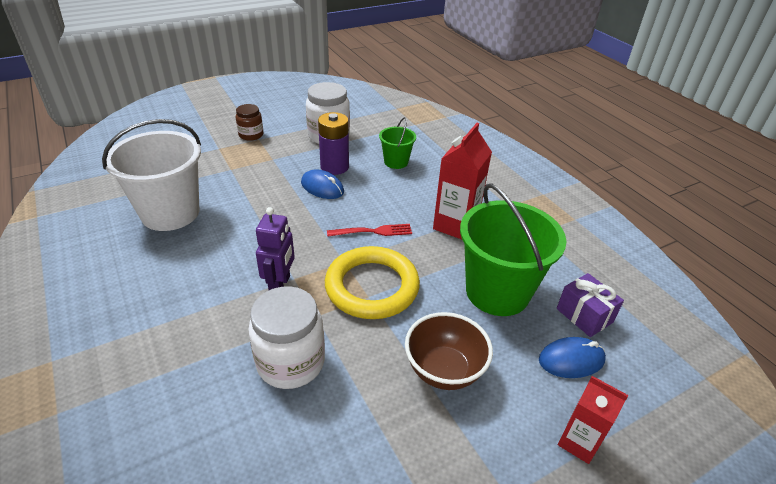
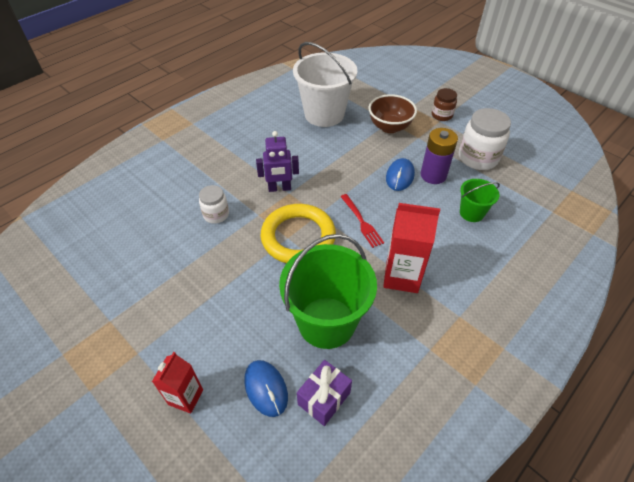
camera: 75 degrees right, 10 degrees up
white jar [248,286,325,389] -> white jar [199,185,229,224], size x0.58
brown bowl [405,312,493,390] -> brown bowl moved to [368,94,417,133]

